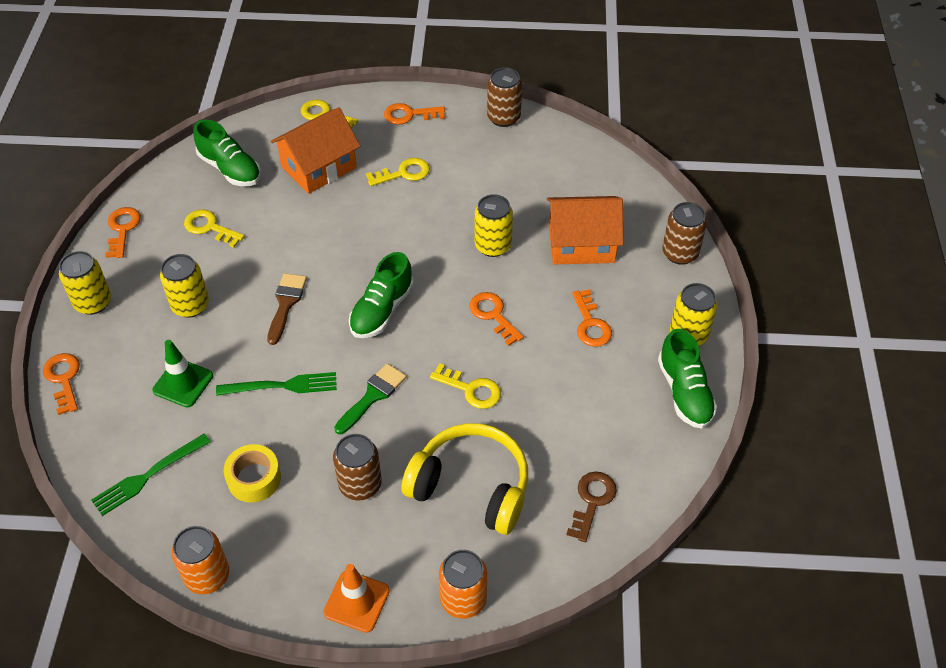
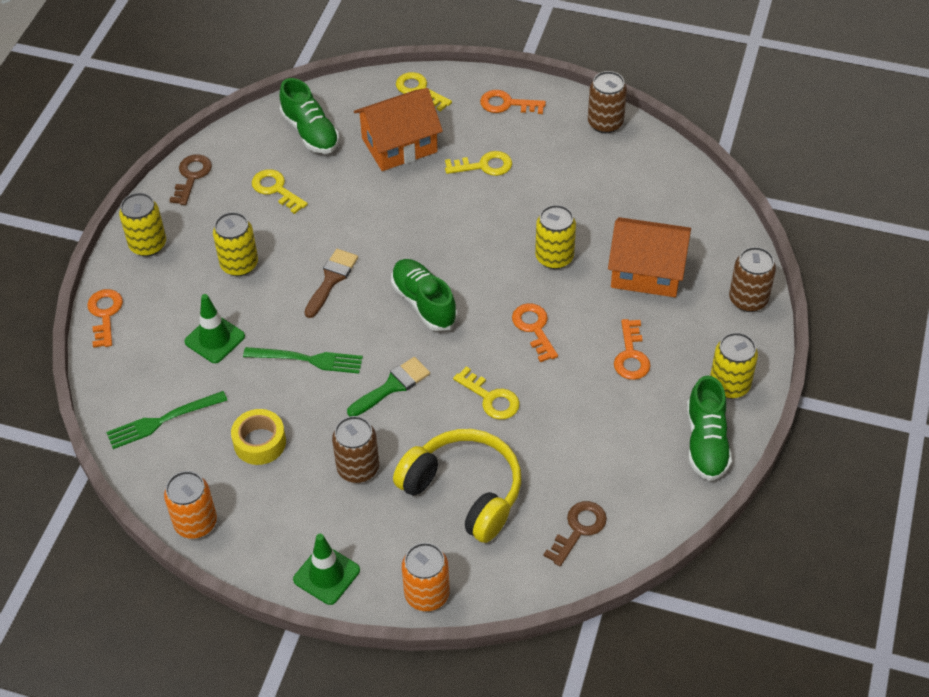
camera: 15 degrees right, 0 degrees up
orange key [105,207,141,258] -> brown key [169,154,212,205]
orange traffic cone [323,564,390,633] -> green traffic cone [293,534,360,605]
green shoe [349,252,414,338] -> green shoe turned 105 degrees clockwise [391,259,457,331]

